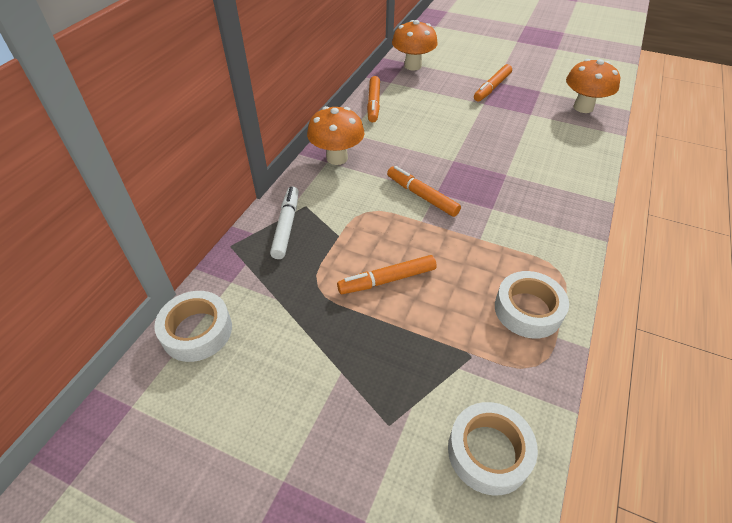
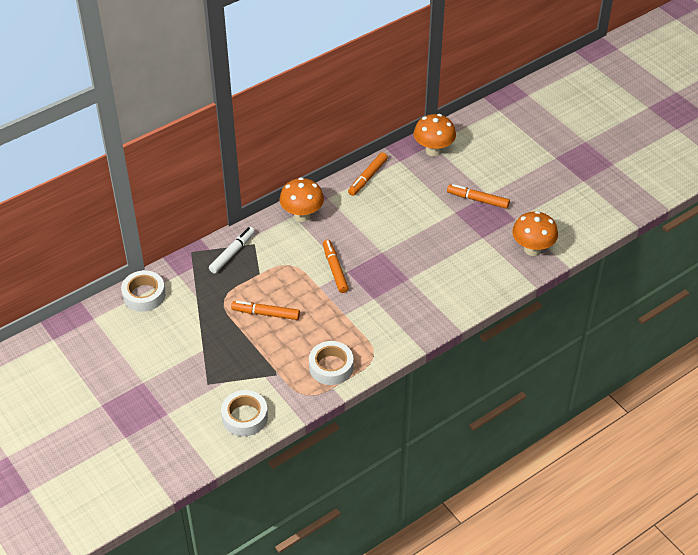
camera: 30 degrees right, 0 degrees up
orange marker [474,64,512,102] -> orange marker turned 45 degrees clockwise [447,184,510,209]

